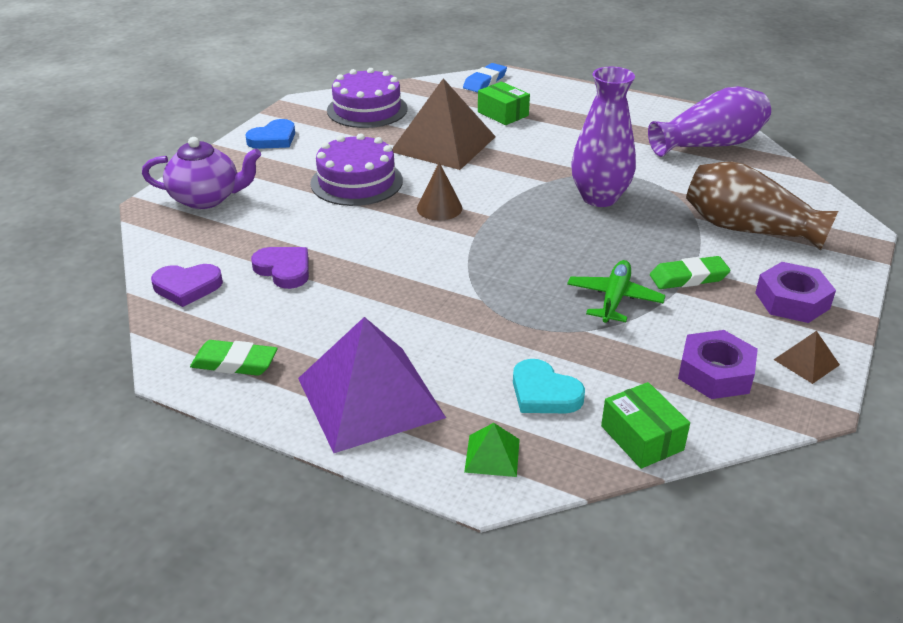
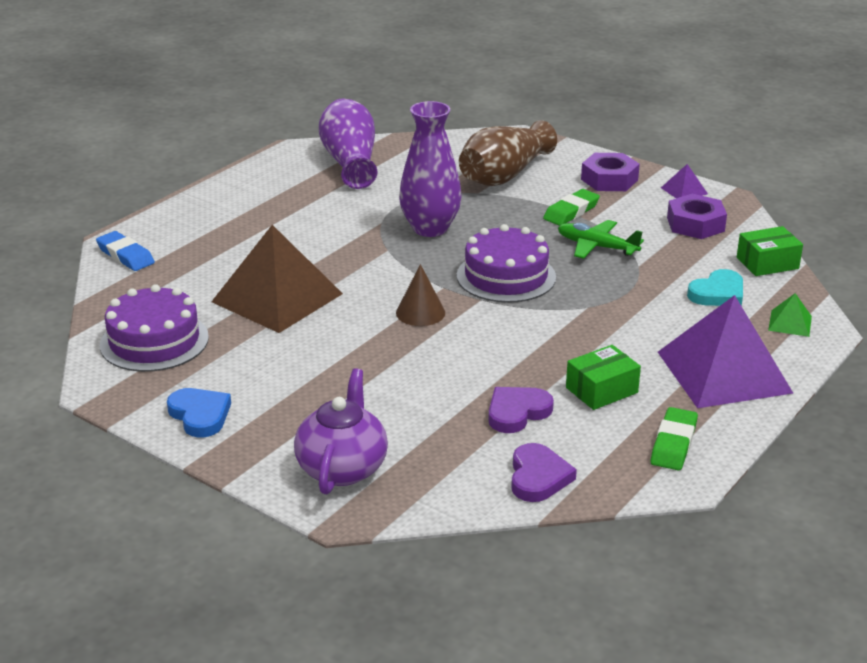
camera: 80 degrees left, 5 degrees down
purple cake [310,133,403,206] -> purple cake moved to [457,224,556,303]
green box [478,82,530,125] -> green box moved to [566,345,641,410]
green eraser [650,256,731,289] -> green eraser turned 45 degrees clockwise [543,189,600,226]
brown pyramid [774,331,840,384] -> purple pyramid [661,164,708,198]

